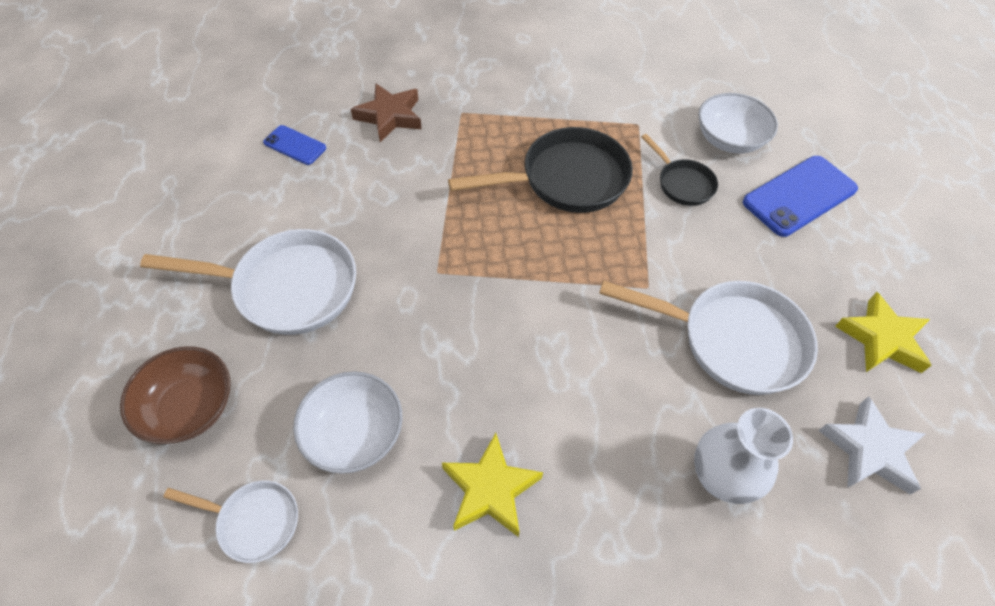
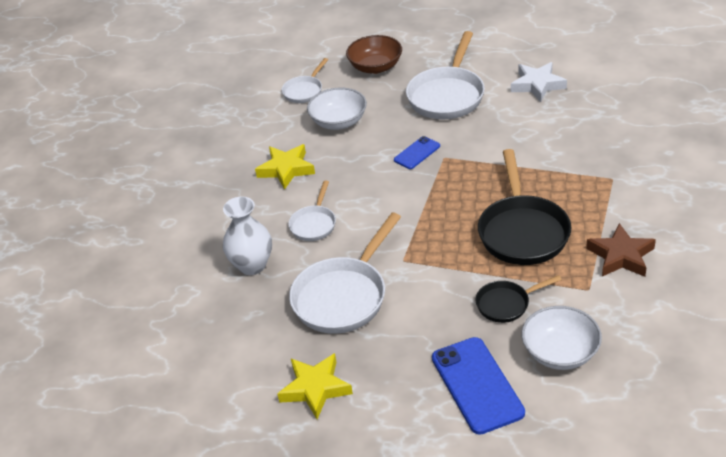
camera: 110 degrees right, 15 degrees down
blue phone [263,125,326,165] -> blue phone moved to [394,136,440,169]
brown star [351,83,422,142] -> brown star moved to [586,223,656,277]
white star [819,396,925,494] -> white star moved to [511,62,567,102]
none -> white pan [289,180,336,241]

